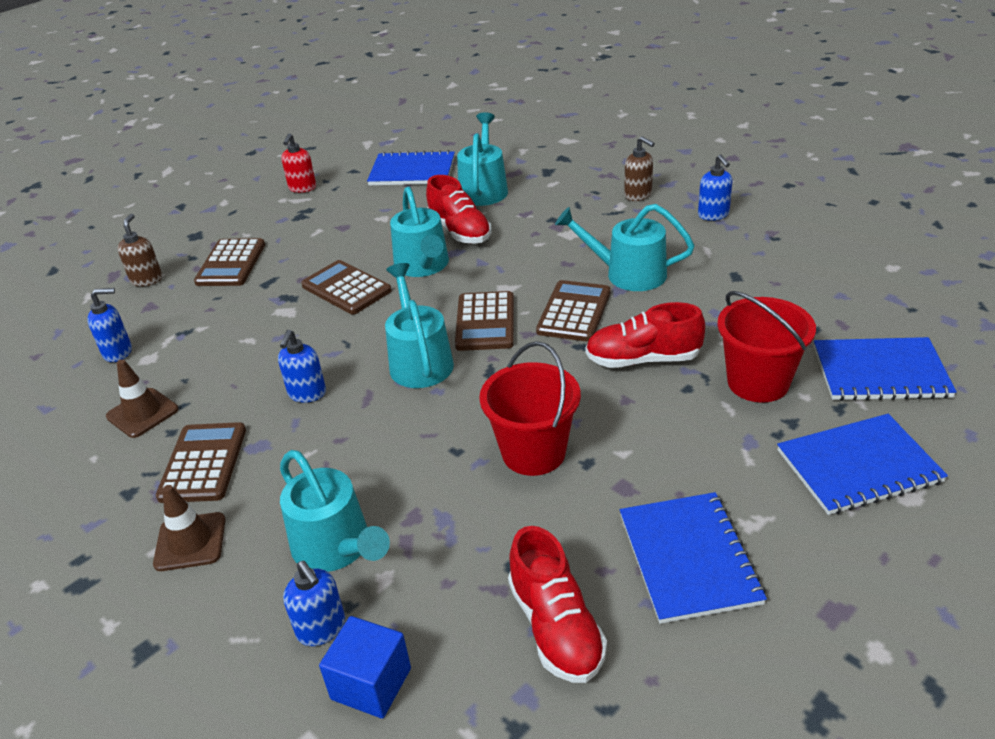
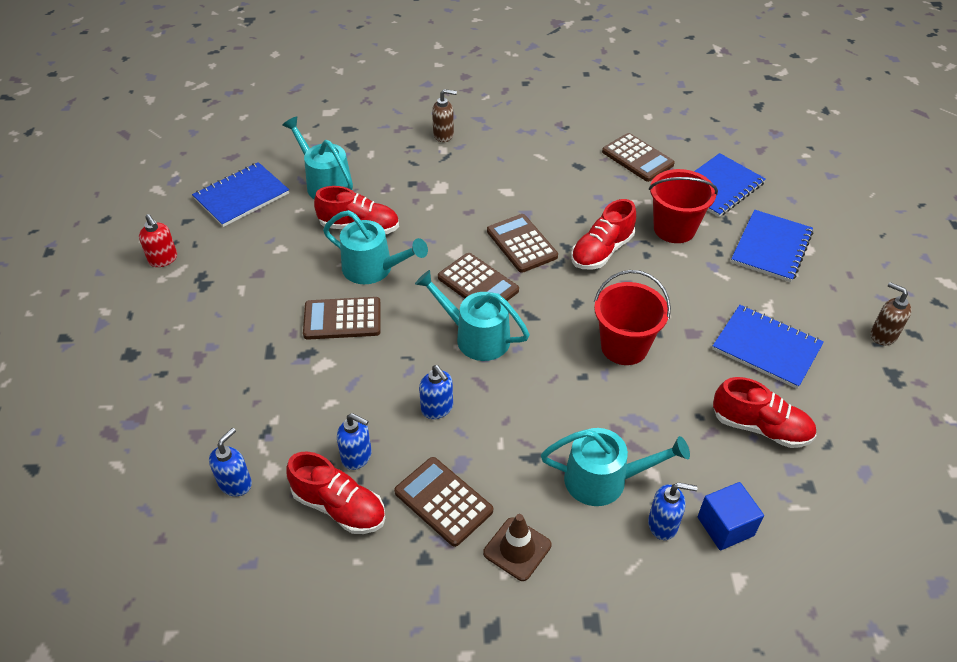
camera: 50 degrees left, 10 degrees up
brown traffic cone [106,359,178,438] -> red shoe [286,452,385,534]
brown soap dispenser [118,214,162,287] -> brown soap dispenser moved to [871,282,912,345]
brown calculator [194,238,265,286] -> brown calculator moved to [602,133,675,182]
turquoise watering can [555,204,695,291] -> none
blue soap dispenser [698,154,733,221] -> blue soap dispenser moved to [337,413,372,470]

